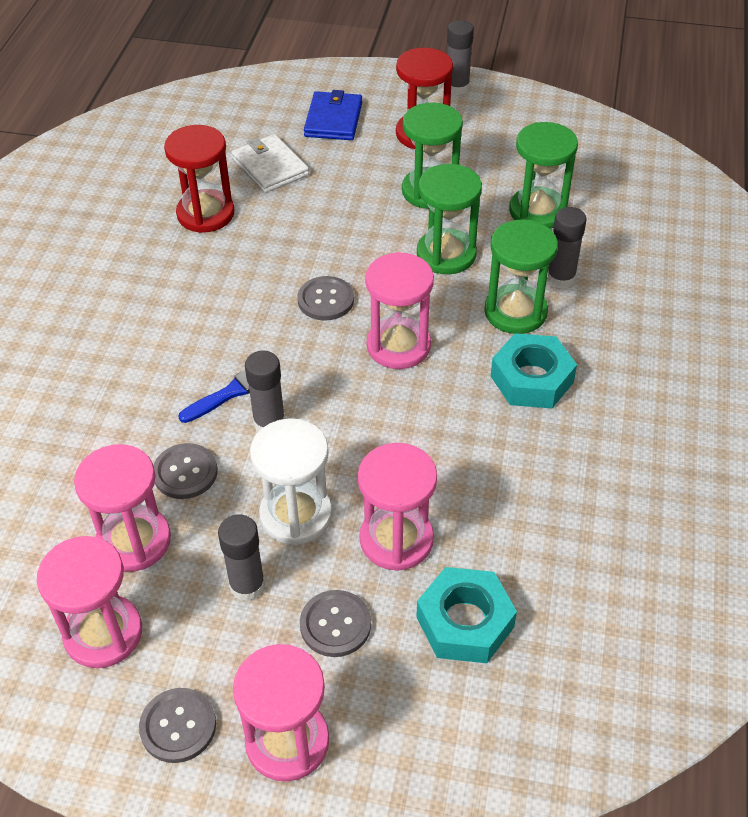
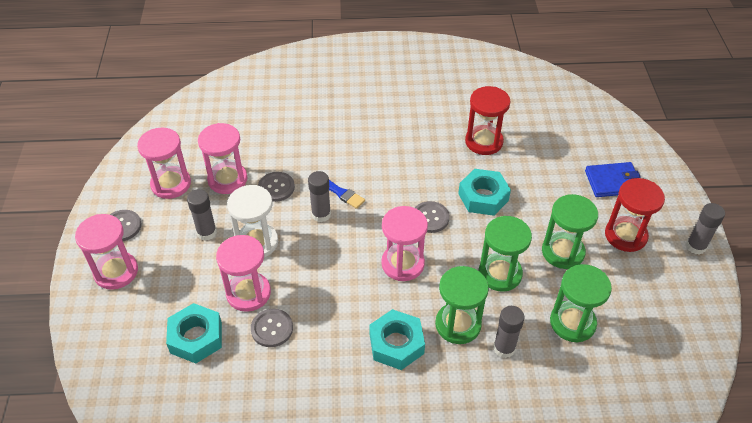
camera: 75 degrees right, 0 degrees up
white wallet [231,134,309,193] -> none
grey button [300,590,371,657] -> grey button moved to [251,309,293,347]
none -> turquoise nut [458,169,511,216]

